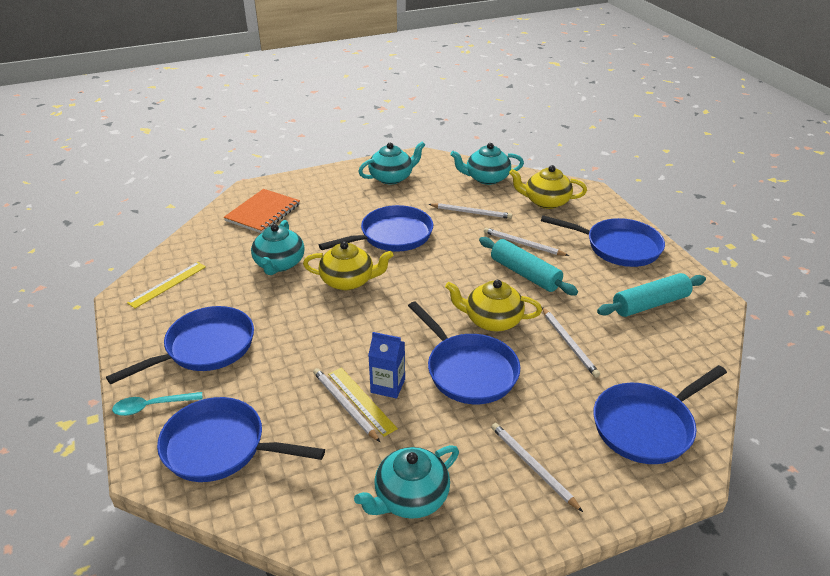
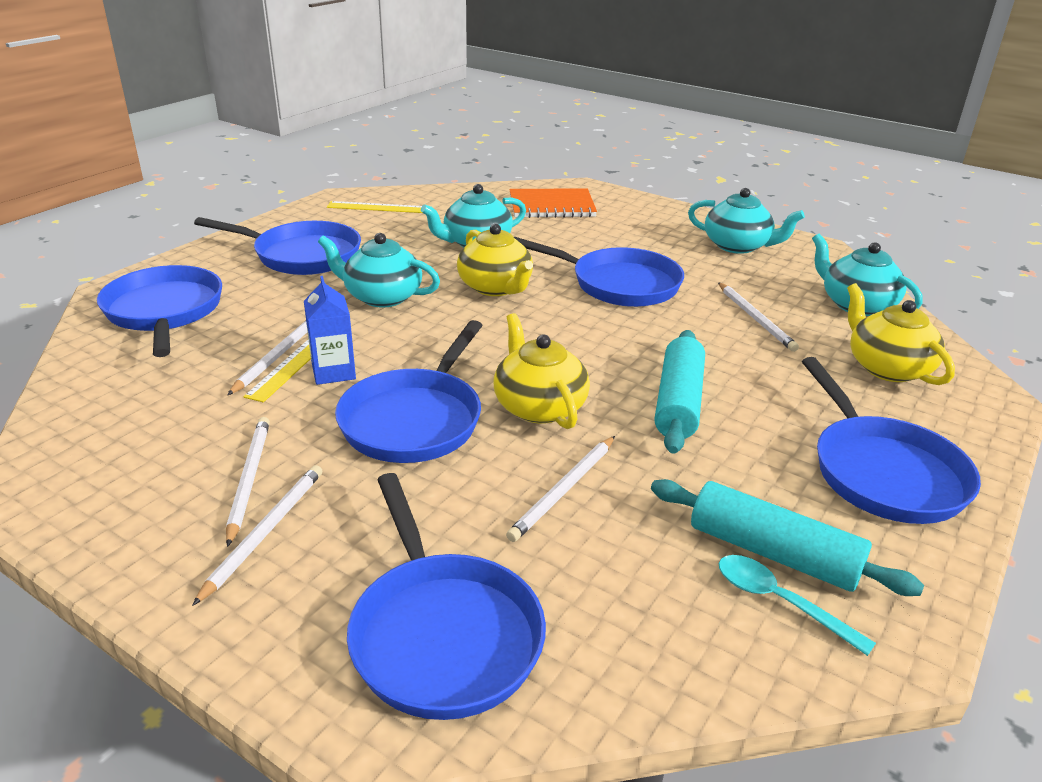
camera: 55 degrees right, 5 degrees down
turquoise spoon [112,392,203,416] -> turquoise spoon moved to [719,555,876,656]
turquoise teapot [354,445,459,519] -> turquoise teapot moved to [318,233,440,307]
white pencil [484,228,569,256] -> white pencil moved to [226,417,270,547]
blue pan [593,365,727,464] -> blue pan turned 135 degrees counterclockwise [347,473,546,720]

